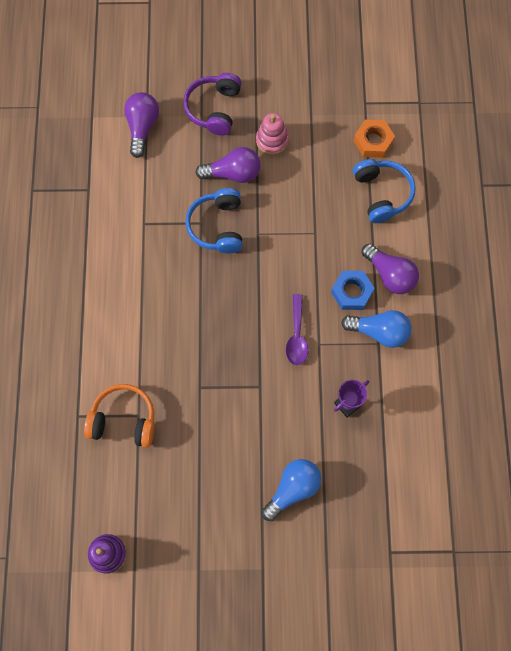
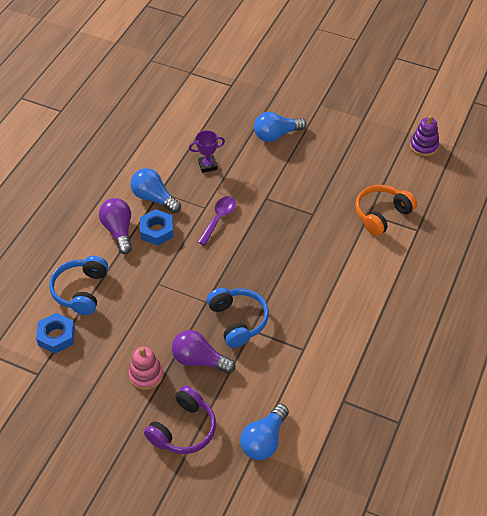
camera: 155 degrees left, 20 degrees down
orange headphones [84,384,155,448] -> orange headphones turned 105 degrees clockwise [355,185,417,236]
purple light bulb [124,92,159,158] -> blue light bulb [240,404,289,460]
blue headphones [185,188,242,253] -> blue headphones turned 45 degrees counterclockwise [207,288,269,348]
orange nut [354,120,395,158] -> blue nut [36,313,75,354]

